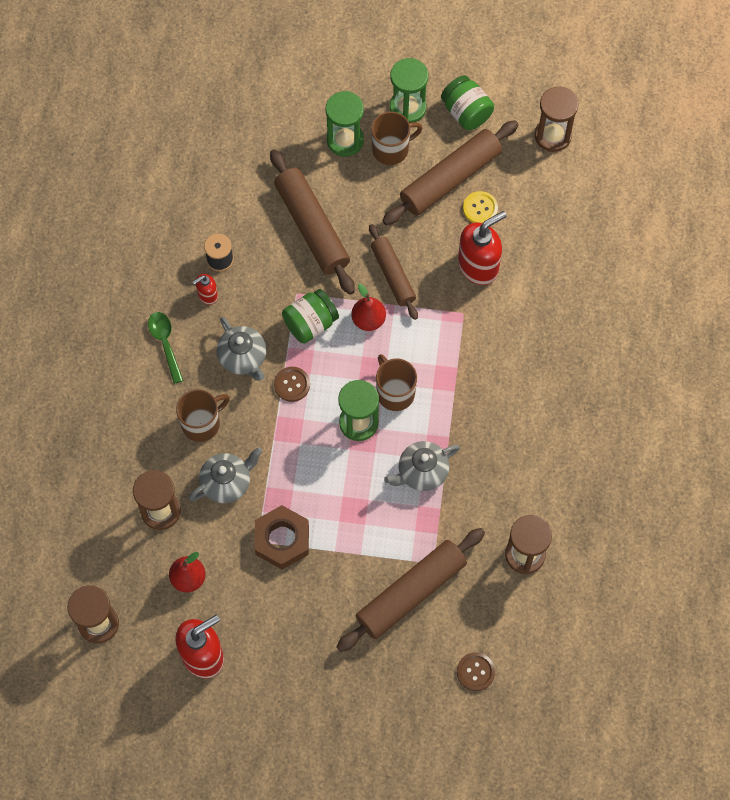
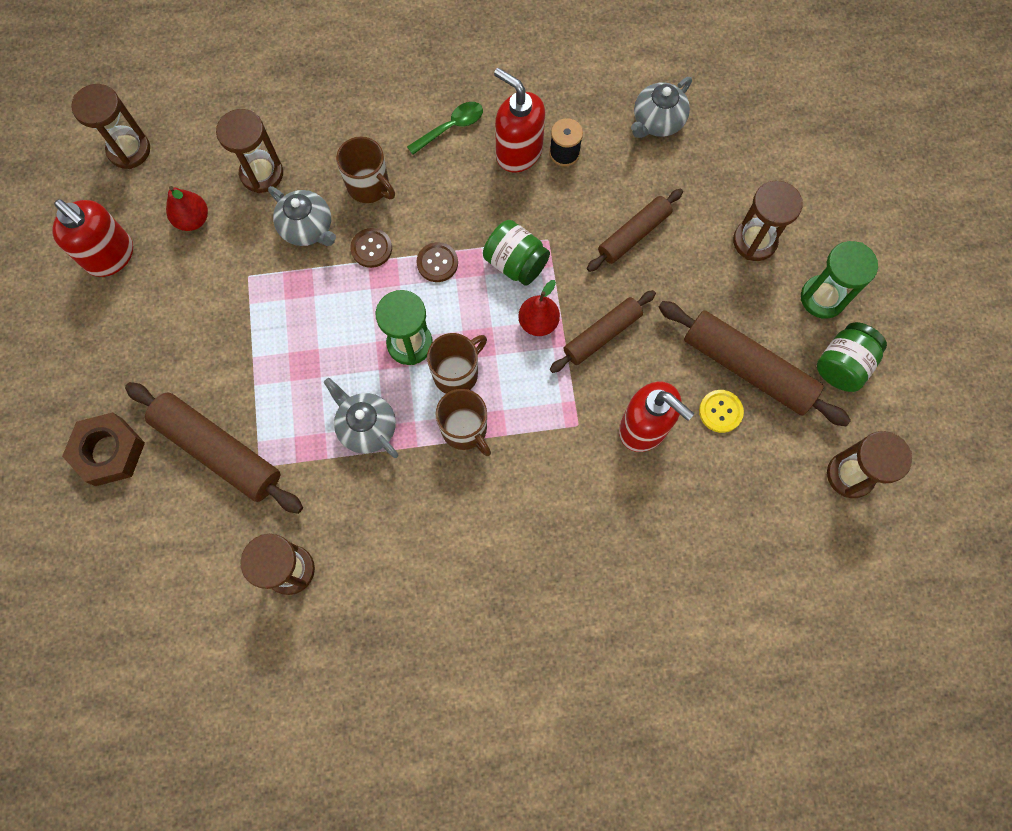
camera: 75 degrees right, 5 degrees up
red soap dispenser [193,274,218,305] -> red soap dispenser [494,68,545,172], size x1.99
grey teapot [217,317,266,381] -> grey teapot moved to [631,77,692,138]
brown nut [255,505,309,569] -> brown nut moved to [62,412,145,486]
brown rolling pin [270,149,355,295] -> brown rolling pin [587,189,683,272], size x0.63
green hourglass [326,91,364,157] -> brown hourglass [733,181,803,261]
brown mug [371,112,422,165] -> brown mug moved to [435,389,491,456]
brown button [457,652,495,691] -> brown button moved to [350,228,392,268]

